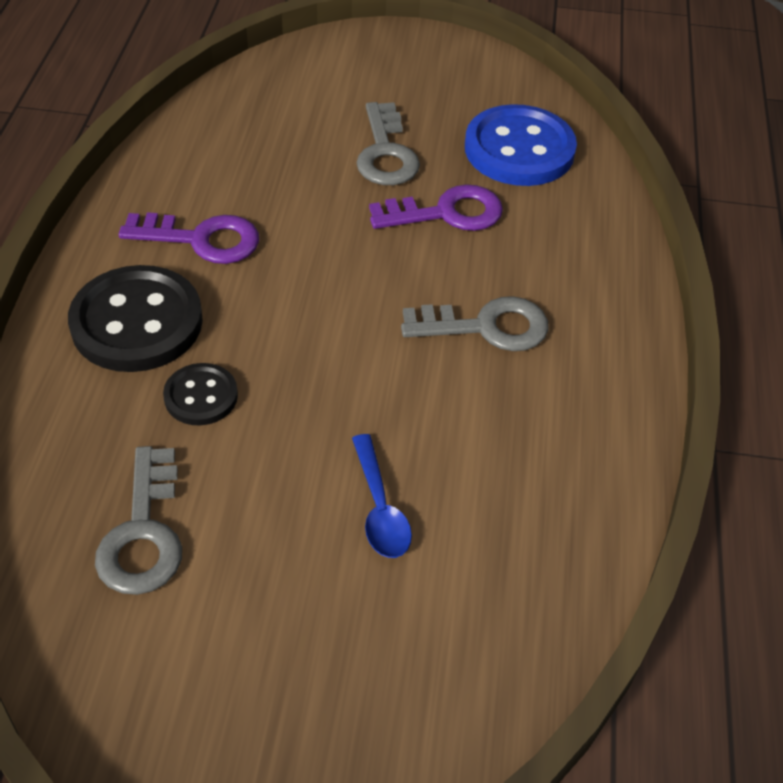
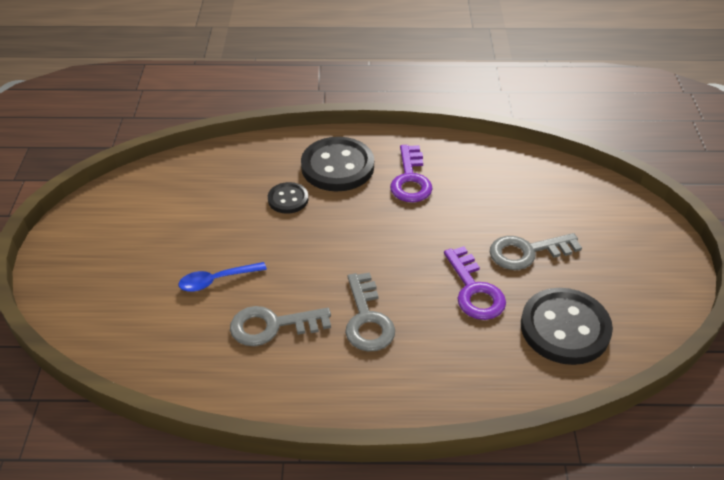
camera: 85 degrees right, 5 degrees down
grey key [95,446,182,595] -> grey key moved to [230,306,331,346]
blue button [465,104,577,186] -> black button [521,288,613,365]

